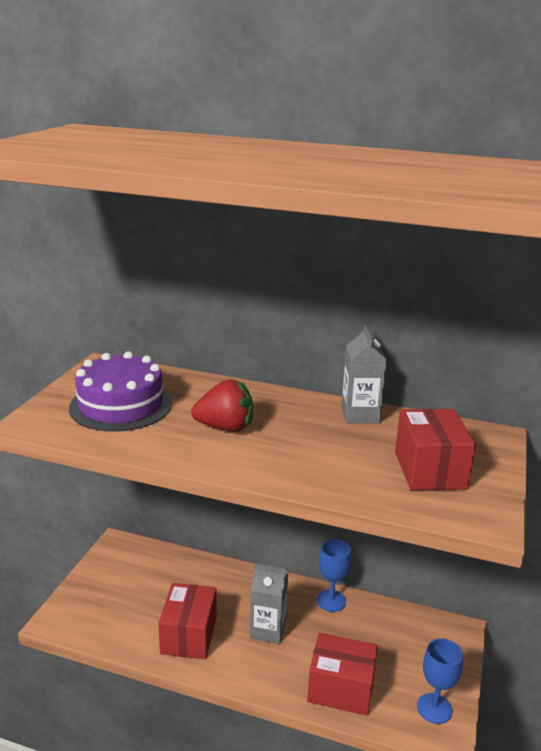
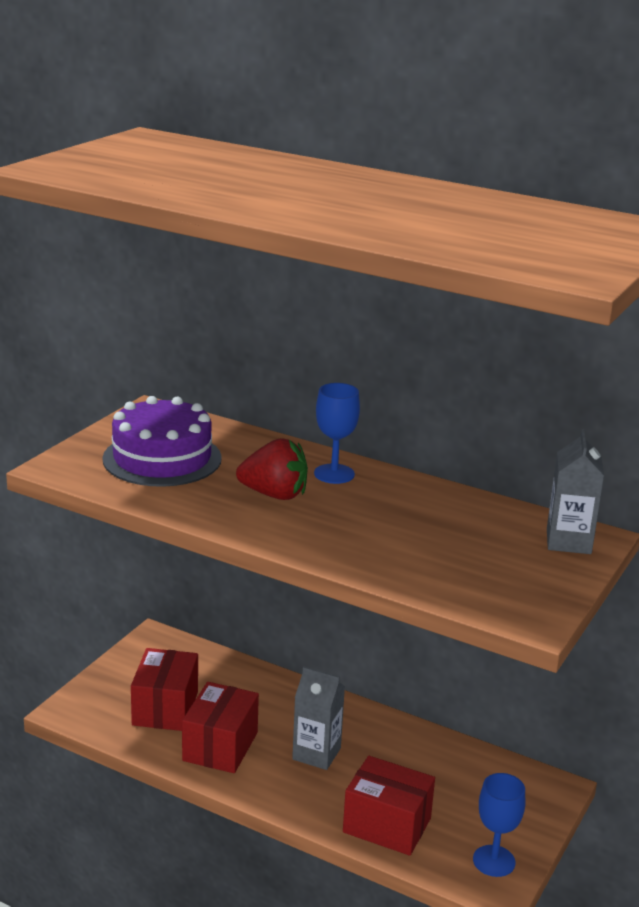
camera: 10 degrees right, 0 degrees up
blue goblet [317,539,351,612] -> blue goblet moved to [314,383,360,484]
grey carton [341,325,387,423] -> grey carton moved to [547,429,604,554]
red box [395,409,476,490] -> red box moved to [131,648,198,731]

